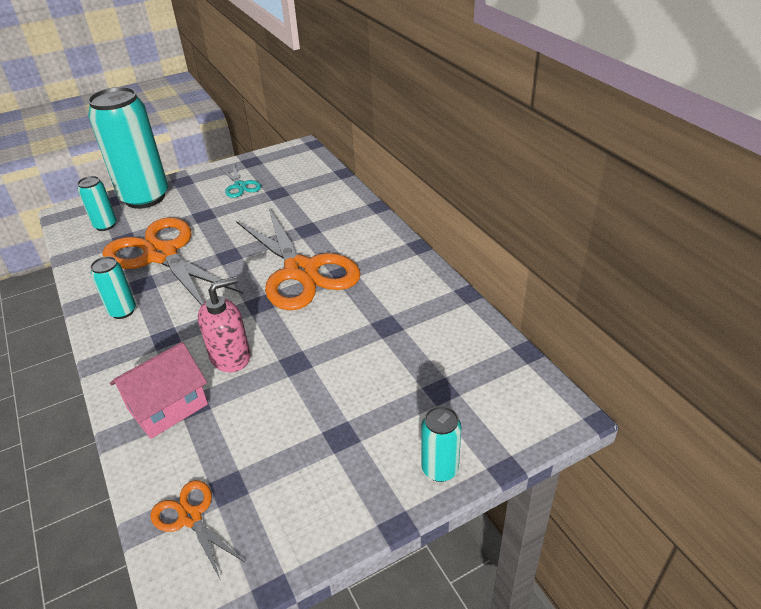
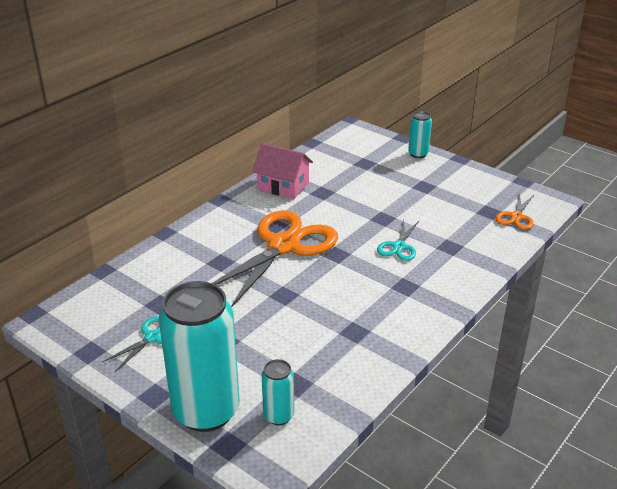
camera: 115 degrees left, 5 degrees down
turquoise can [90,256,136,319] -> none
orange scissors [103,217,243,306] -> none
pink house [110,342,208,439] -> pink house moved to [252,143,313,199]
pink soap dispenser [198,276,251,372] -> turquoise scissors [377,220,419,261]

